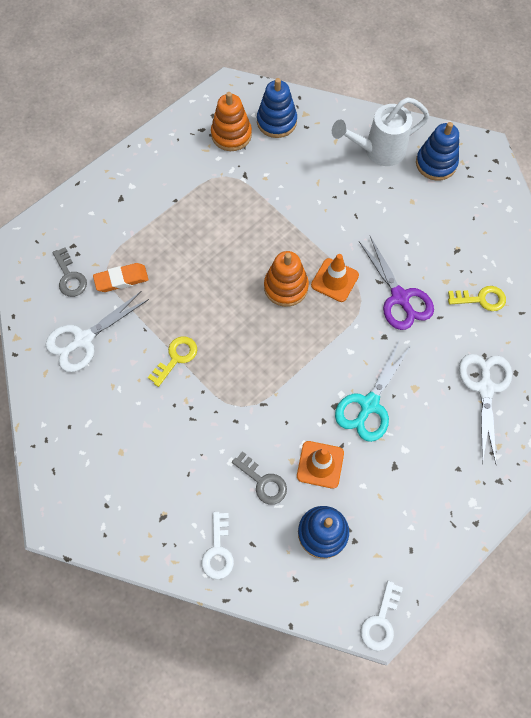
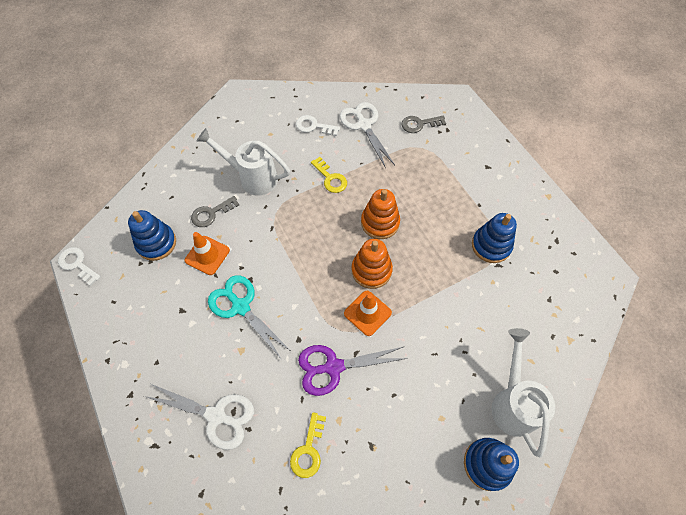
camera: 105 degrees right, 5 degrees down
orange eraser [93,263,149,292] -> none
white key [202,512,234,579] -> white key moved to [296,115,340,136]
orange stacking toy [211,92,252,151] -> orange stacking toy moved to [361,189,400,239]
blue stacking toy [257,78,297,138] -> blue stacking toy moved to [472,213,517,263]
none -> white watering can [196,128,290,195]

